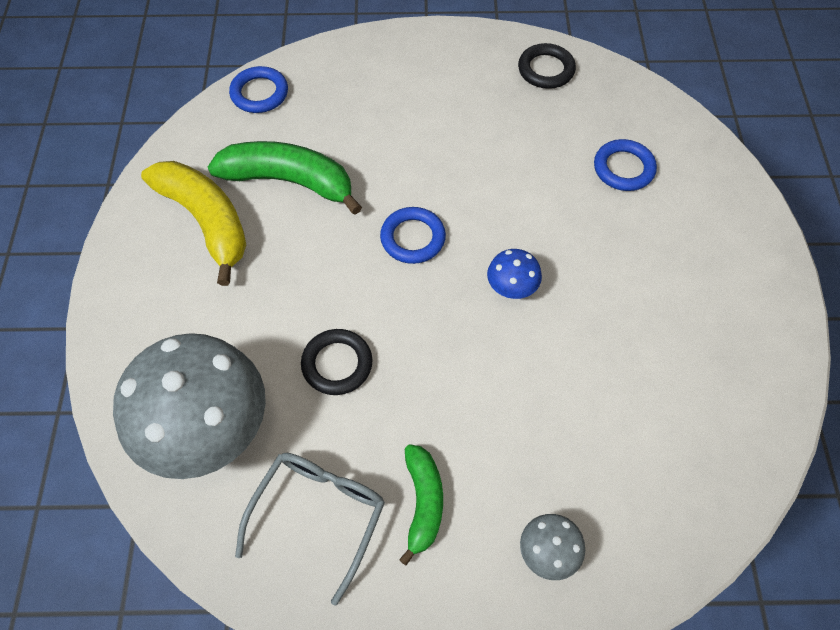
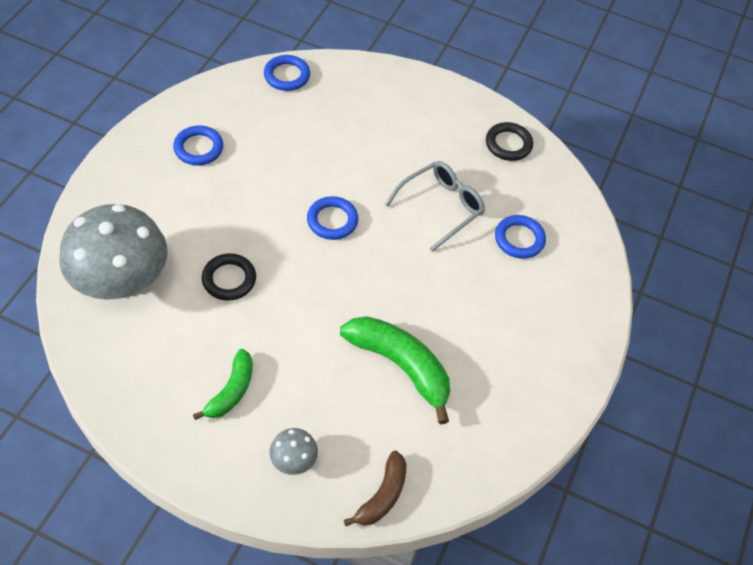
camera: 20 degrees right, 5 degrees down
yellow banana [141,161,246,286] -> blue ring [173,125,223,165]
green banana [208,141,362,215] -> green banana moved to [340,316,450,424]
grey glasses [235,453,385,606] -> grey glasses moved to [385,161,485,252]
blue mushroom [487,249,542,299] -> none
none -> brown banana [344,451,407,526]

